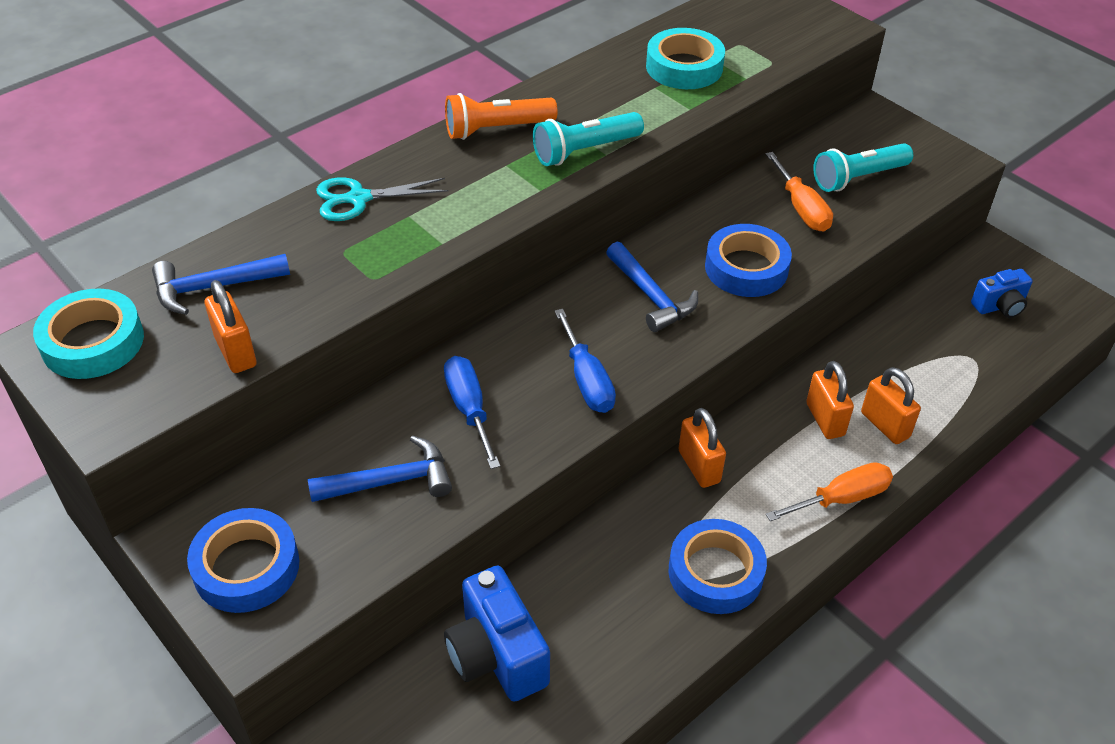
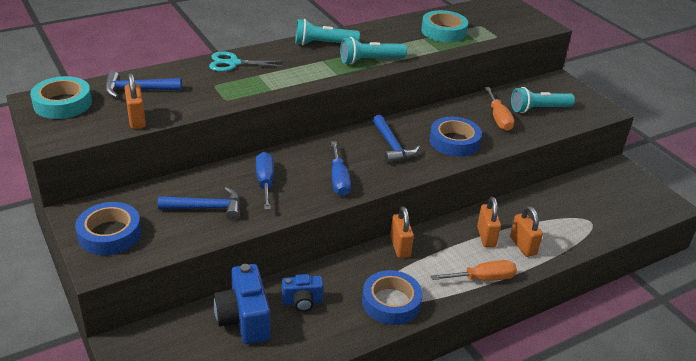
camera: 10 degrees right, 10 degrees down
orange flashlight [445,93,557,140] -> turquoise flashlight [295,19,360,46]
blue camera [971,269,1033,318] -> blue camera moved to [282,274,323,312]

